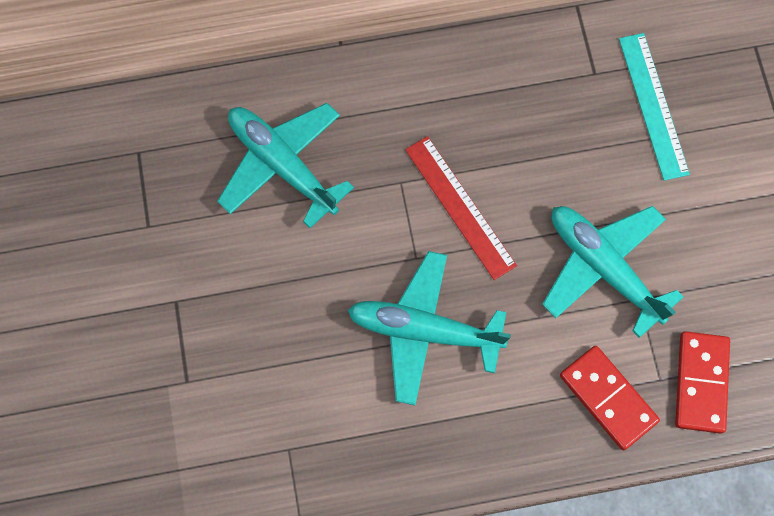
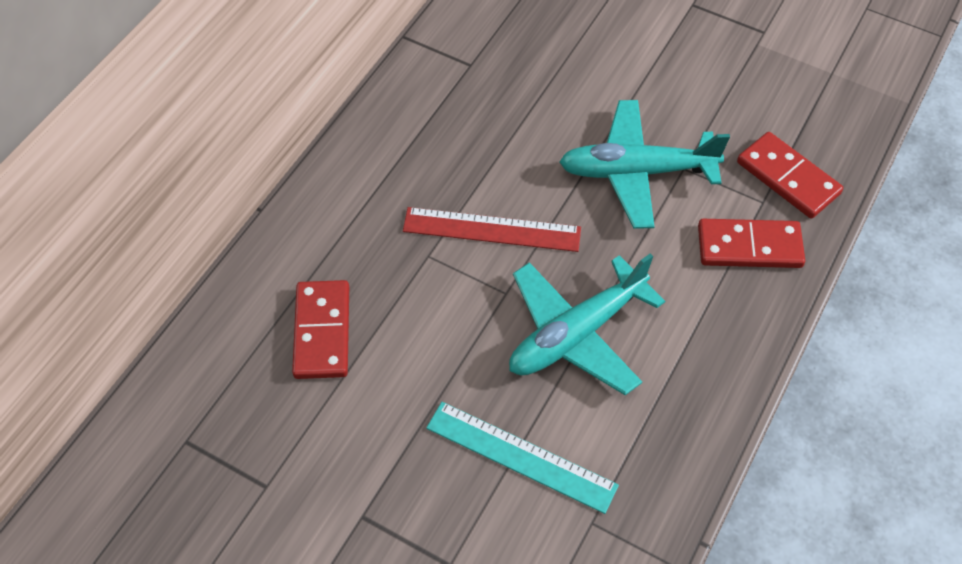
camera: 50 degrees left, 15 degrees down
turquoise plane [217,103,354,228] -> red domino [292,280,349,379]
turquoise ruler [619,33,690,181] -> turquoise ruler moved to [426,402,619,514]

